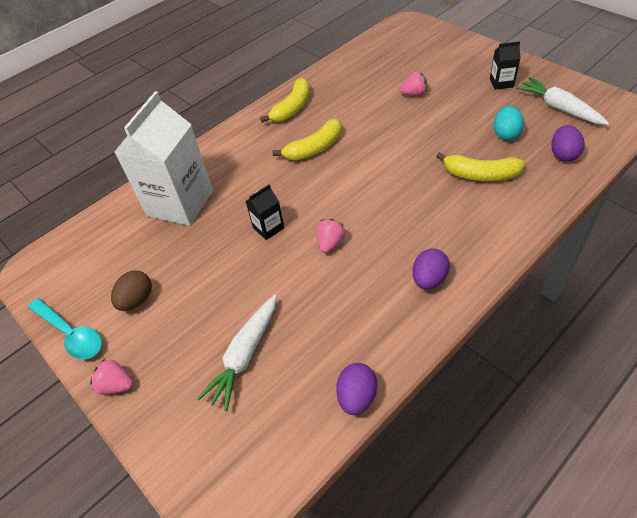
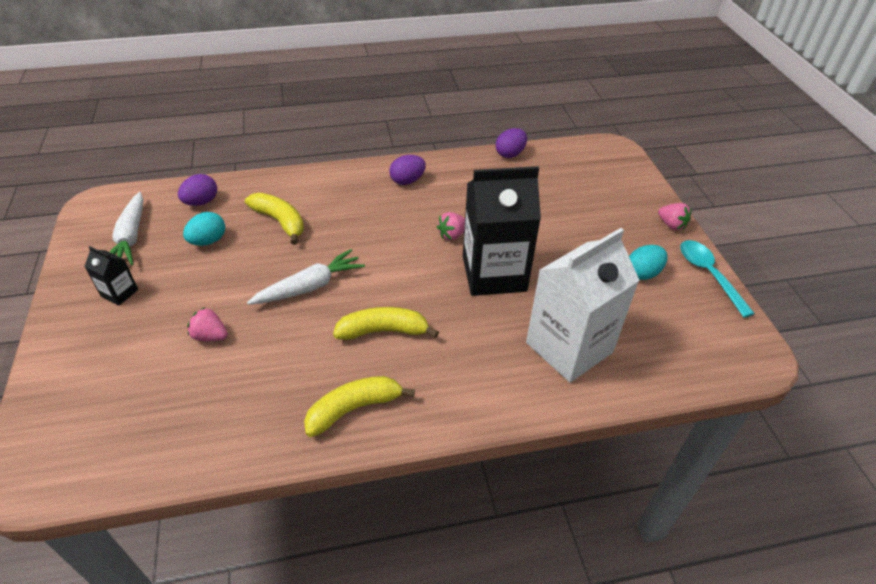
camera: 155 degrees left, 5 degrees down
brown egg [111,271,152,311] -> turquoise egg [629,245,667,280]
white carrot [197,295,276,411] -> white carrot moved to [247,249,365,305]
black carton [245,184,284,240] -> black carton [463,166,541,296], size x2.30

